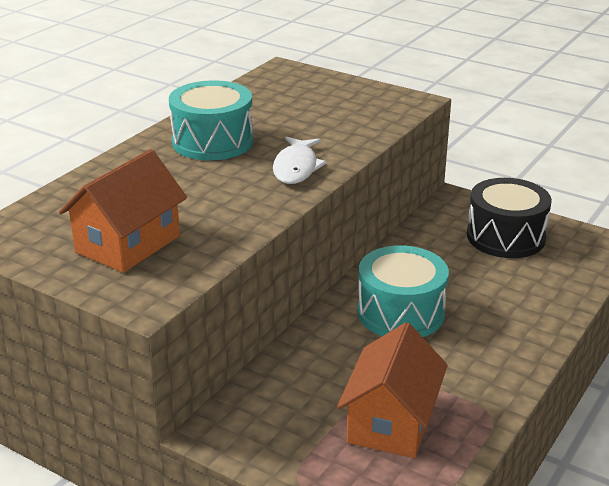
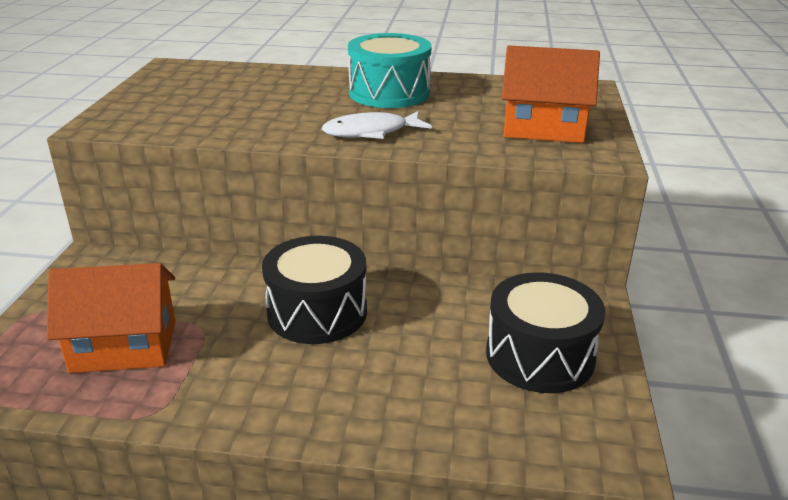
camera: 65 degrees right, 0 degrees up
orange house [59,149,187,273] -> orange house moved to [502,46,600,143]
turquoise drum [357,245,449,337] -> black drum [262,236,367,344]

